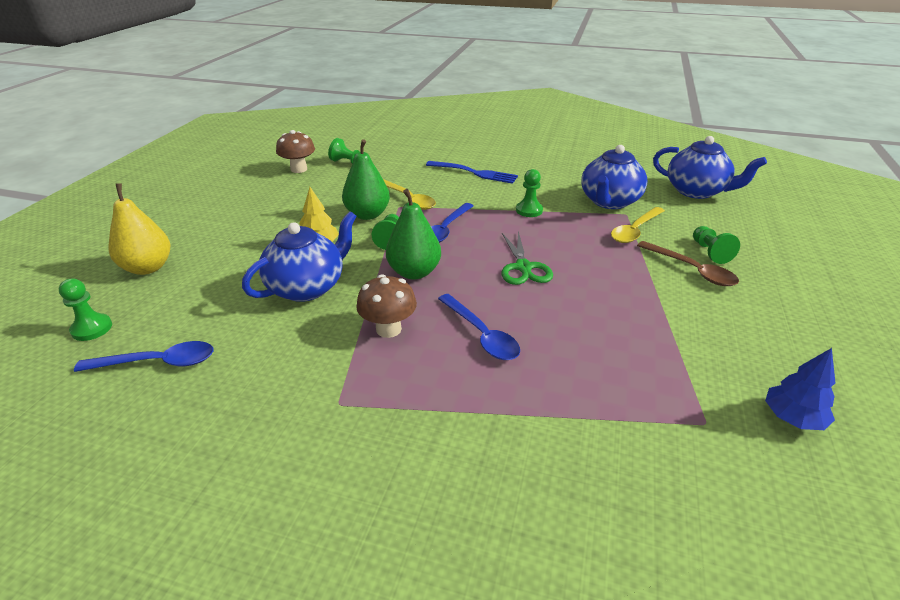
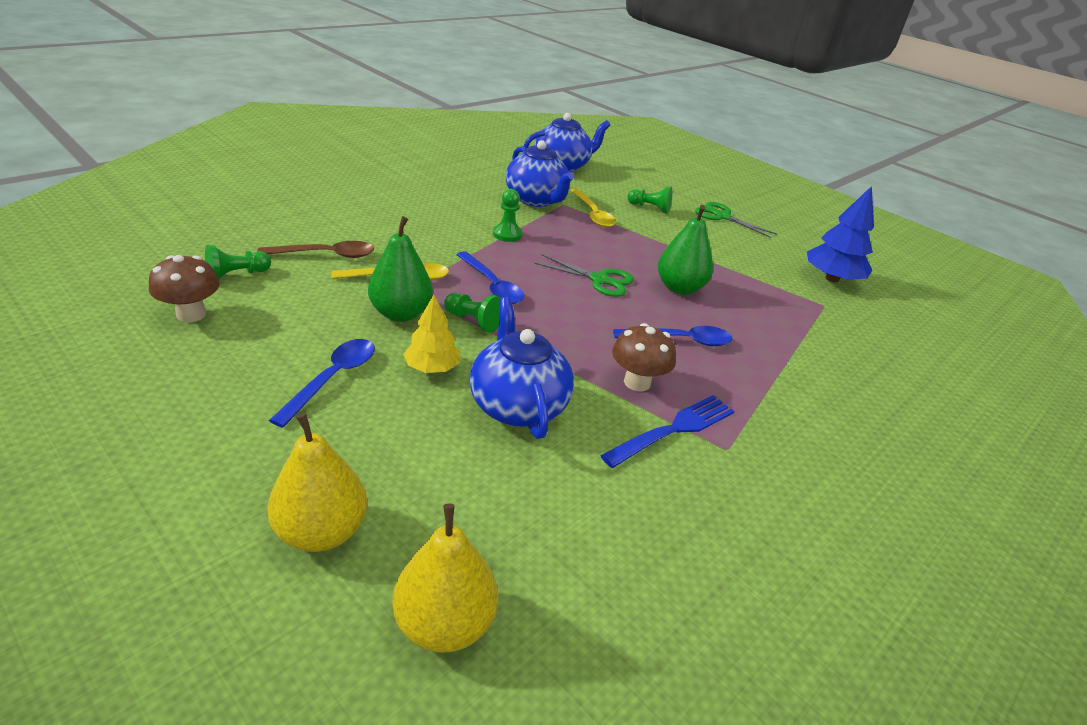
camera: 65 degrees left, 0 degrees up
green pawn [59,279,112,341] -> yellow pear [393,503,498,653]
blue spoon [74,341,213,372] -> blue spoon moved to [269,339,375,428]
green pear [386,189,441,280] -> green pear moved to [658,205,713,295]
blue fork [426,161,518,184] -> blue fork moved to [600,395,735,468]
brown spoon [637,241,739,286] -> brown spoon moved to [257,241,374,258]
blue tree [765,348,835,430] -> blue tree [807,186,874,282], size x1.55
none -> green scissors [695,202,777,238]

